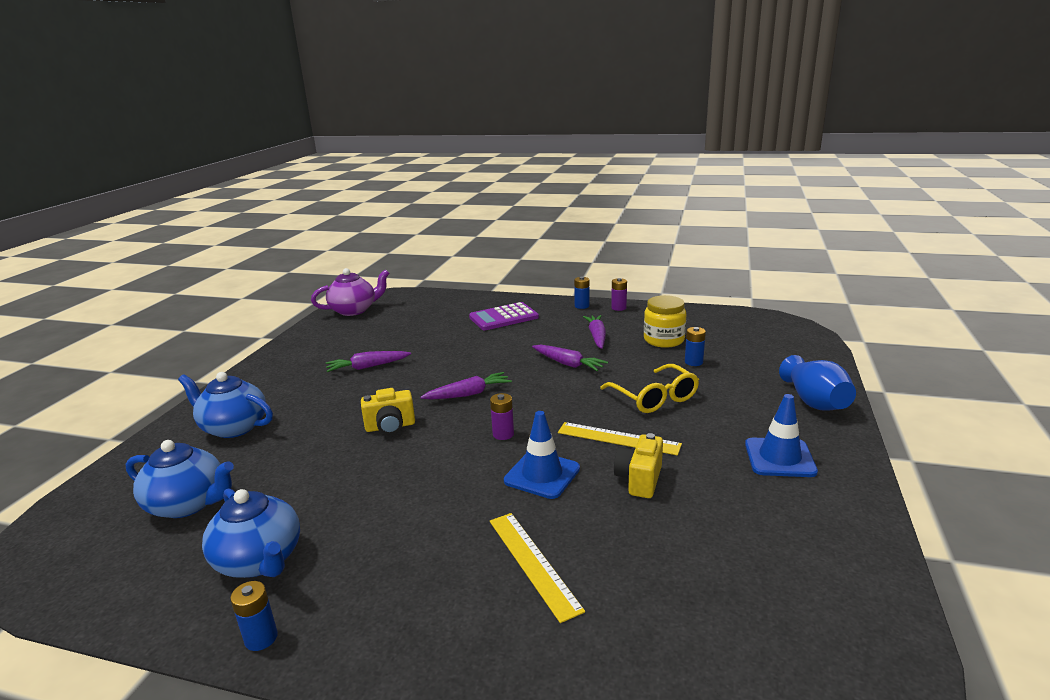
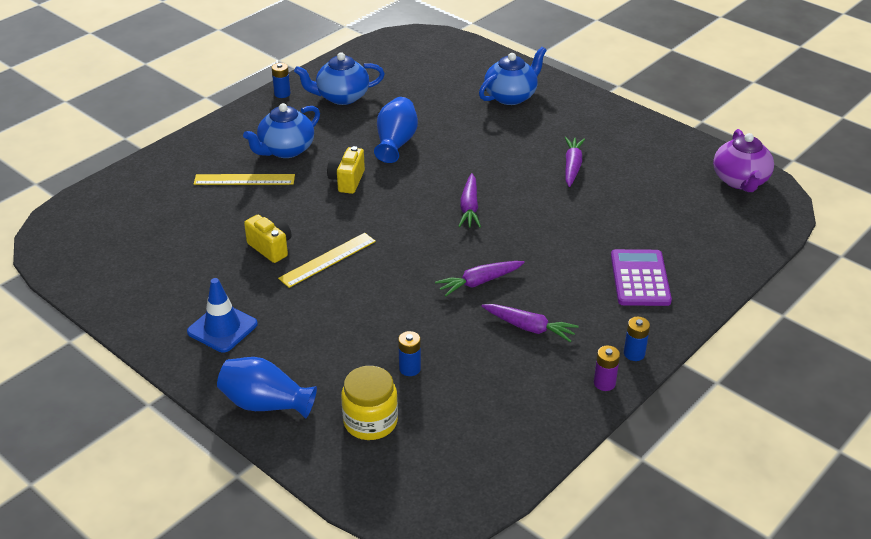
camera: 115 degrees right, 15 degrees up
blue teapot [126,440,234,518] -> blue teapot moved to [243,103,320,158]
yellow camera [361,388,415,435] -> yellow camera moved to [327,146,365,194]
purple battery [490,393,514,440] -> none
blue traffic cone [504,411,580,499] -> none
yellow glasses [600,364,699,413] -> none
yellow jar [644,295,686,348] -> yellow jar moved to [341,366,398,440]
none -> blue vase [374,97,418,163]

